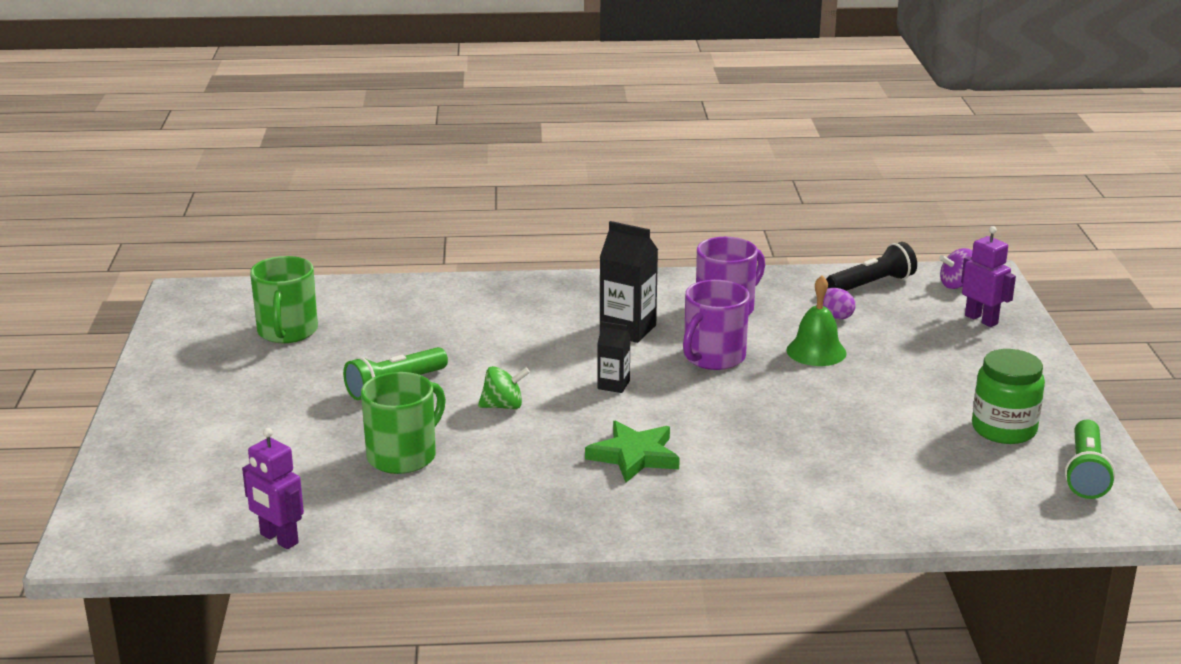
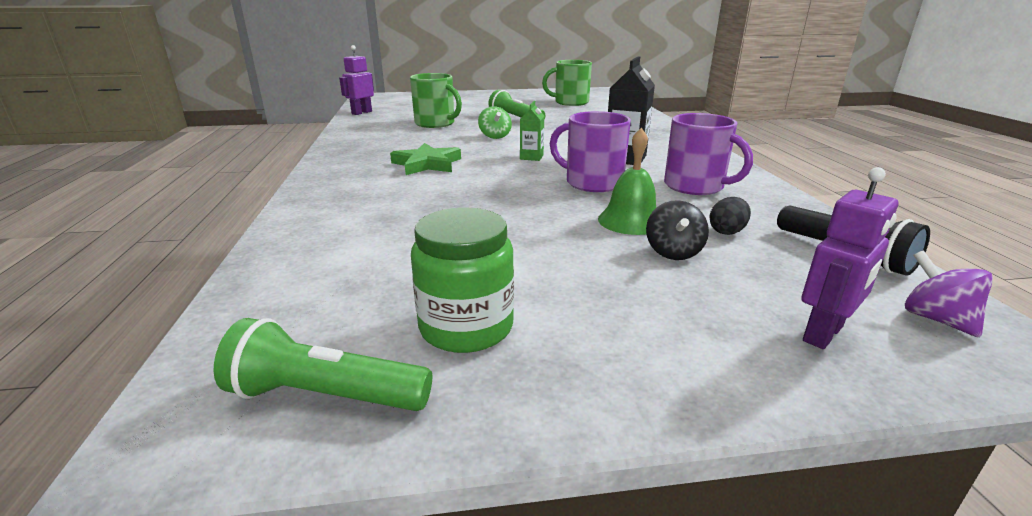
camera: 85 degrees right, 0 degrees up
black carton [597,321,631,393] -> green carton [520,101,544,161]
purple egg [823,288,856,319] -> black egg [710,197,751,235]
none -> black spinning top [646,200,709,260]

